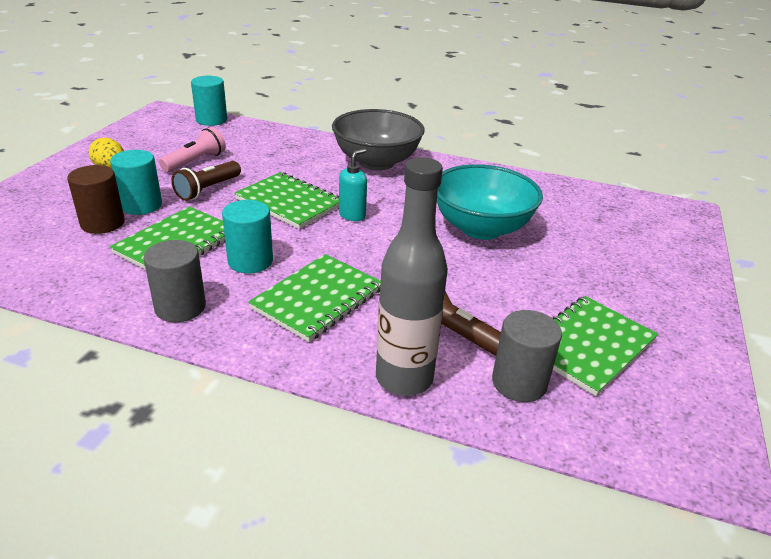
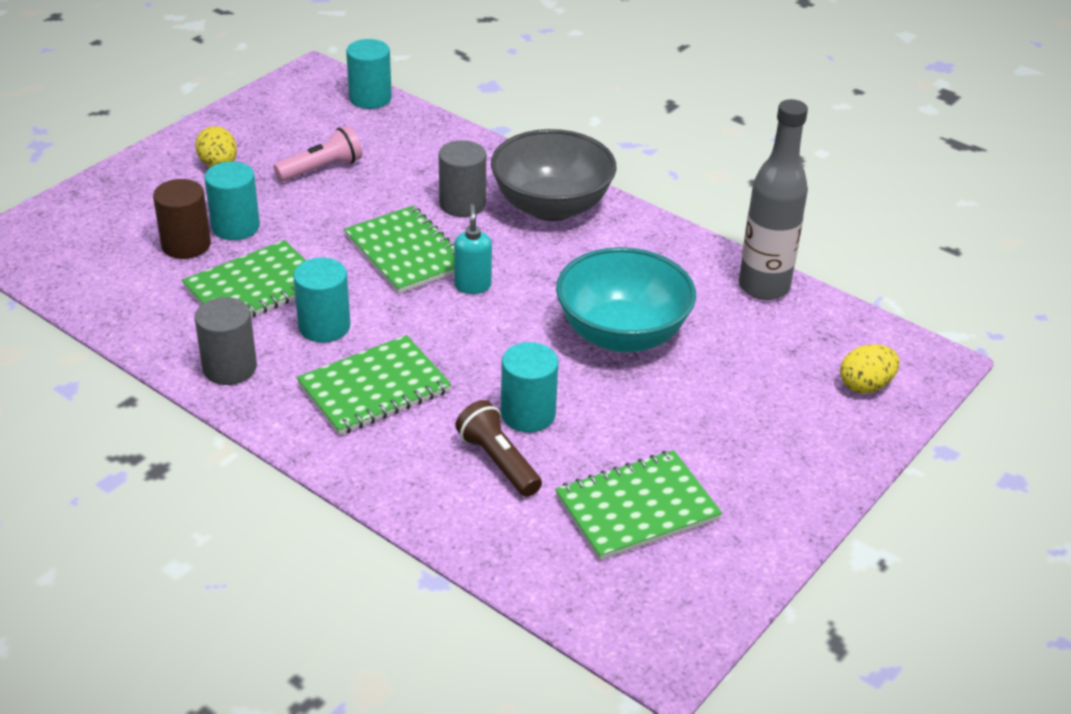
camera: 20 degrees right, 5 degrees up
brown flashlight [171,161,241,201] -> none
turquoise soap dispenser [339,148,367,221] -> turquoise soap dispenser turned 60 degrees counterclockwise [454,204,492,294]
grey bottle [376,157,448,396] -> grey bottle moved to [739,99,808,300]
grey cylinder [492,310,562,402] -> grey cylinder moved to [439,140,486,217]
none -> turquoise cylinder [501,342,559,432]
none -> yellow egg [840,344,900,393]

